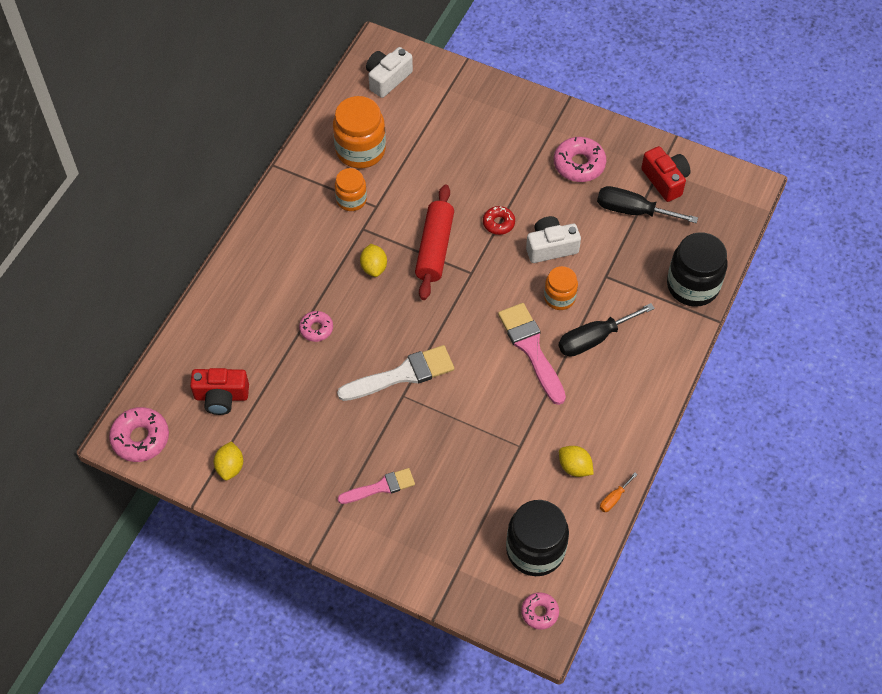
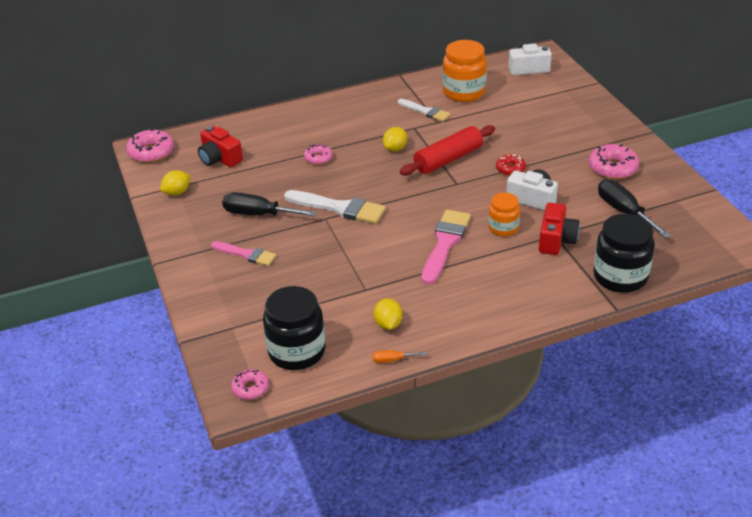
camera: 45 degrees right, 20 degrees down
orange jar [335,168,367,211] -> white brush [398,99,451,122]
black screwdriver [558,303,655,357] -> black screwdriver moved to [222,192,317,216]
red camera [641,146,690,202] -> red camera moved to [539,203,580,255]

